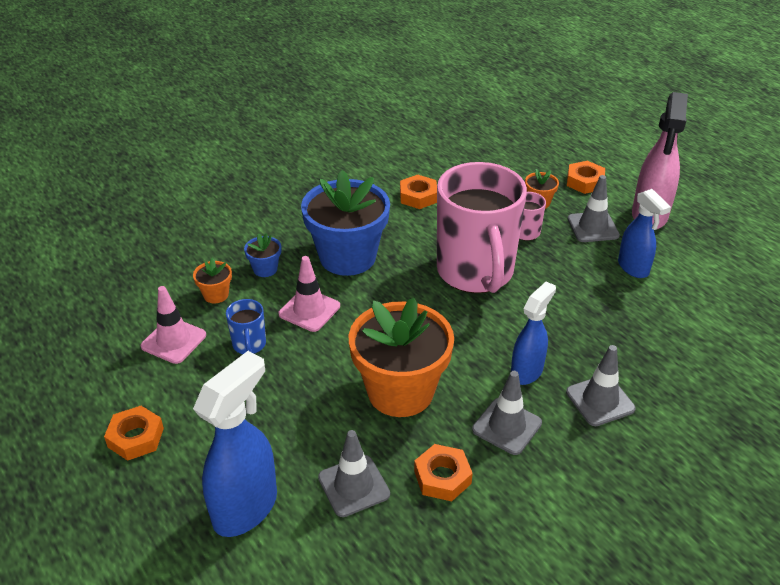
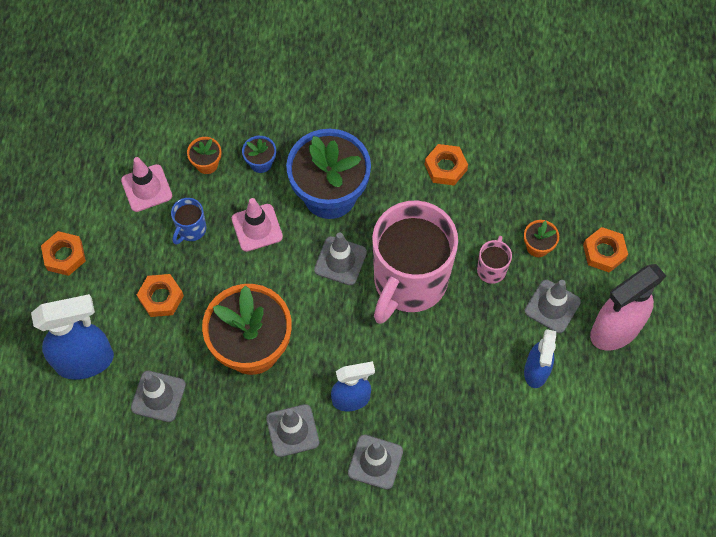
camera: 40 degrees right, 25 degrees up
orange nut [414,444,473,501] -> orange nut moved to [137,274,184,317]
none -> grey traffic cone [314,232,367,285]

